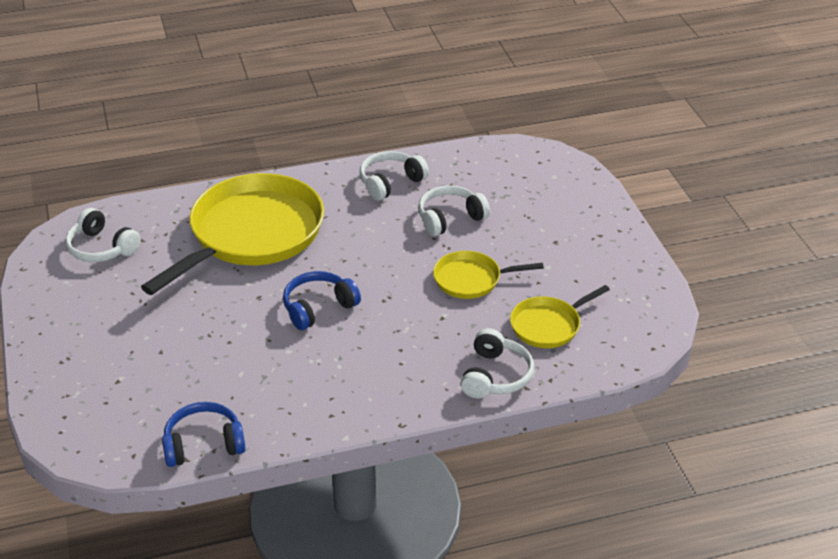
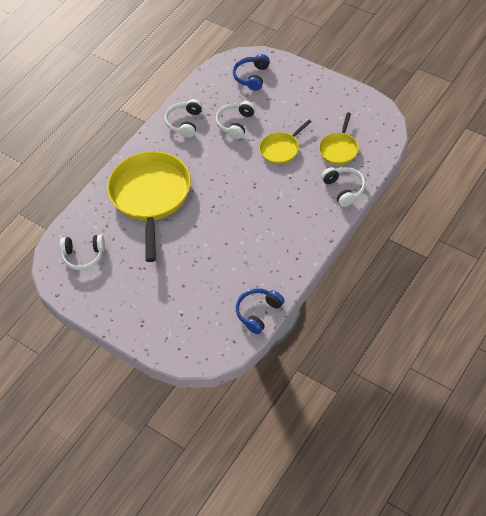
camera: 35 degrees left, 15 degrees up
blue headphones [283,271,361,330] -> blue headphones moved to [233,54,270,91]

